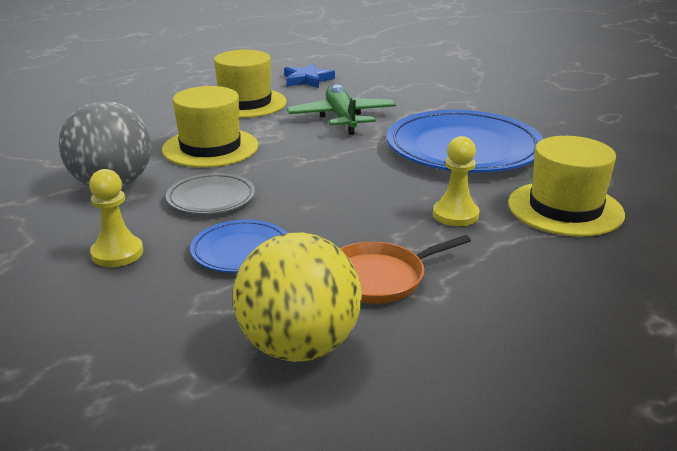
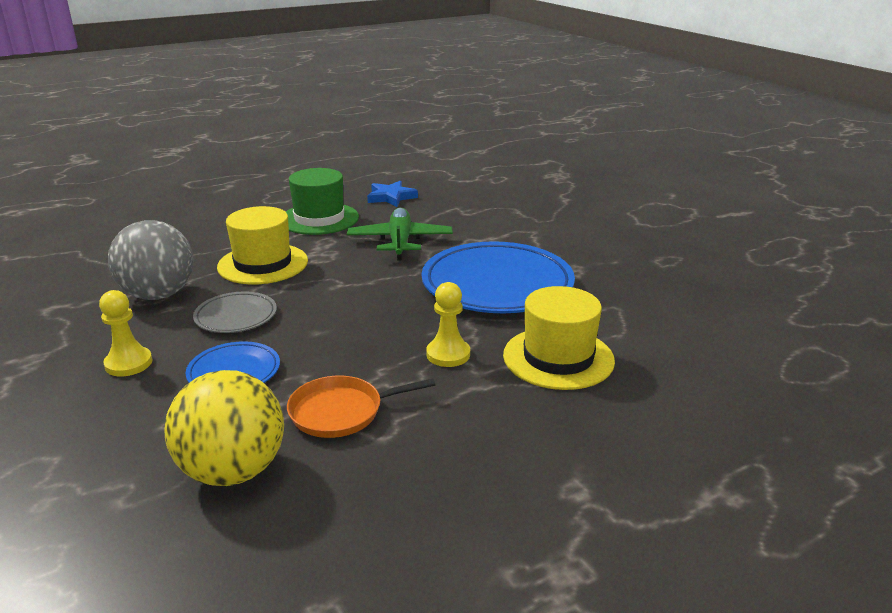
camera: 10 degrees right, 0 degrees up
yellow hat [214,50,287,118] -> green hat [286,168,359,235]

